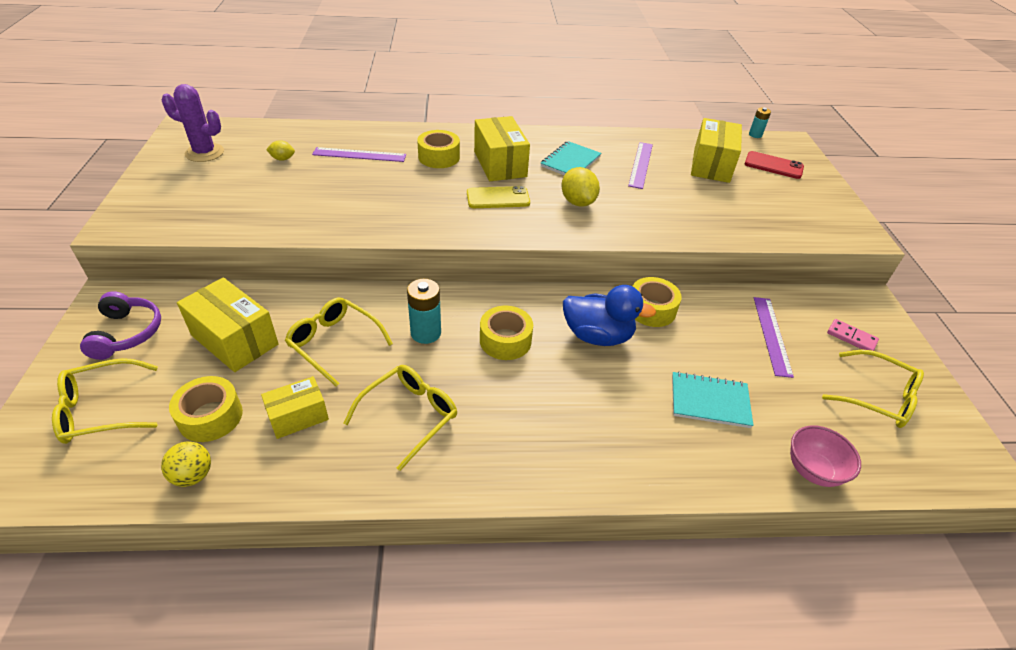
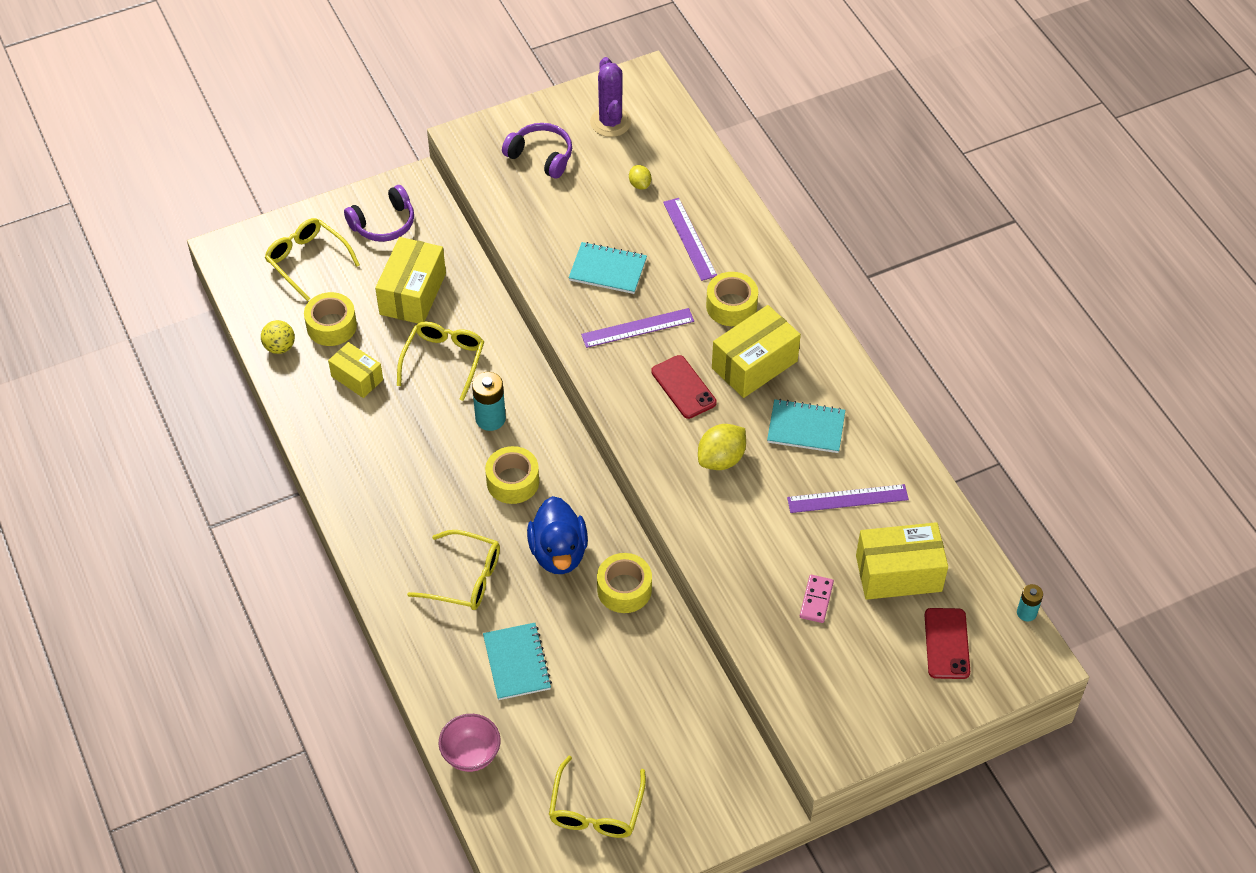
camera: 70 degrees right, 10 degrees up
yellow glasses [343,365,457,471] -> yellow glasses moved to [407,530,500,610]
yellow phone [467,186,530,208] -> red phone [651,355,717,419]
purple ruler [754,297,794,378] -> purple ruler moved to [581,308,694,348]
pink domino [827,319,879,351] -> pink domino moved to [800,575,834,623]
none -> purple headphones [502,123,572,179]
none -> turquoise notebook [569,242,647,294]

